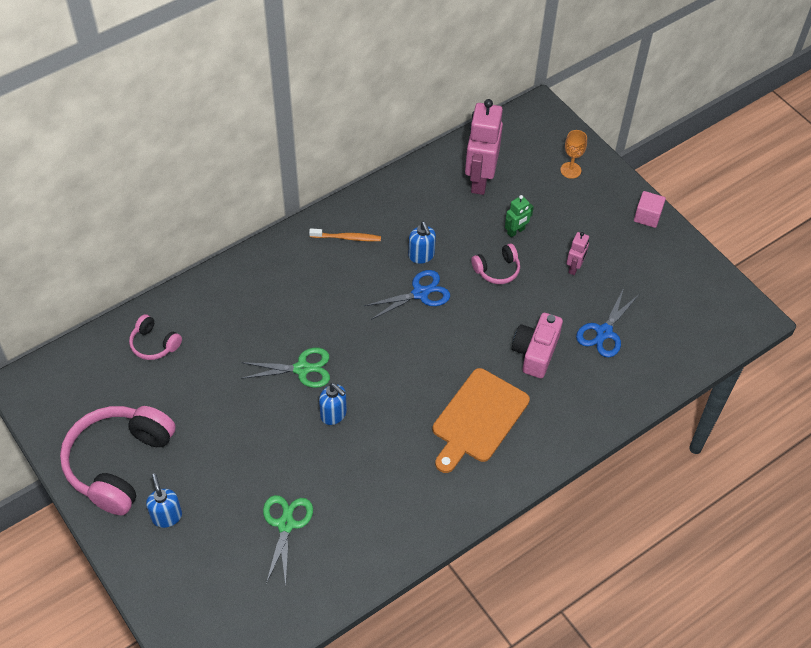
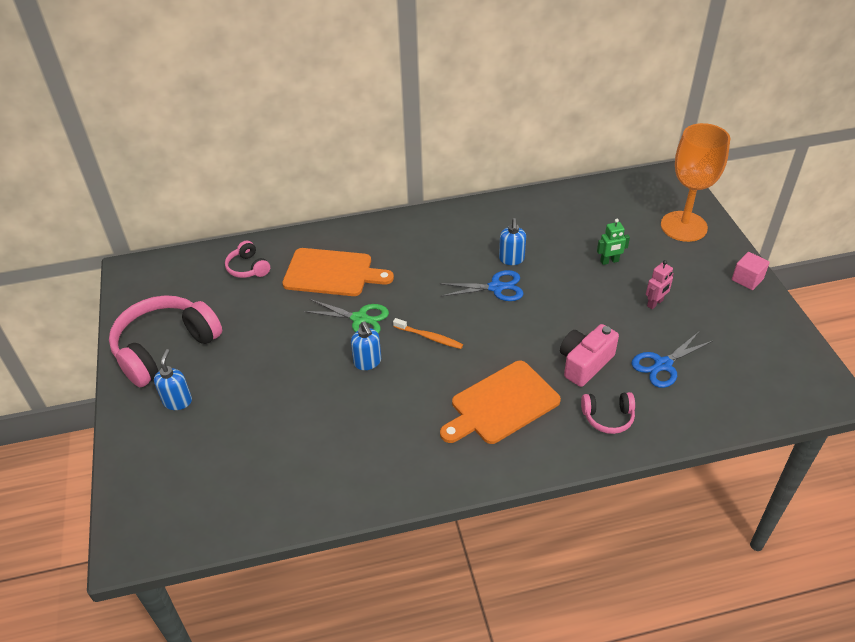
camera: 25 degrees right, 10 degrees down
green scissors [263,495,313,586] -> none
orange toothbrush [309,228,381,241] -> orange toothbrush moved to [393,318,463,349]
pink robot [465,99,503,195] -> none
pink headphones [471,243,520,284] -> pink headphones moved to [581,392,635,434]
orange goblet [560,130,587,179] -> orange goblet [661,123,730,242], size x2.23
none -> orange cutting board [282,248,394,296]

